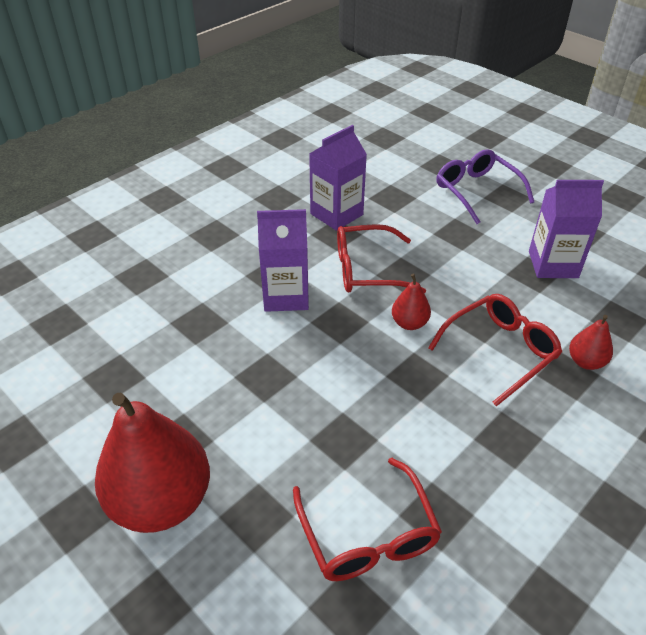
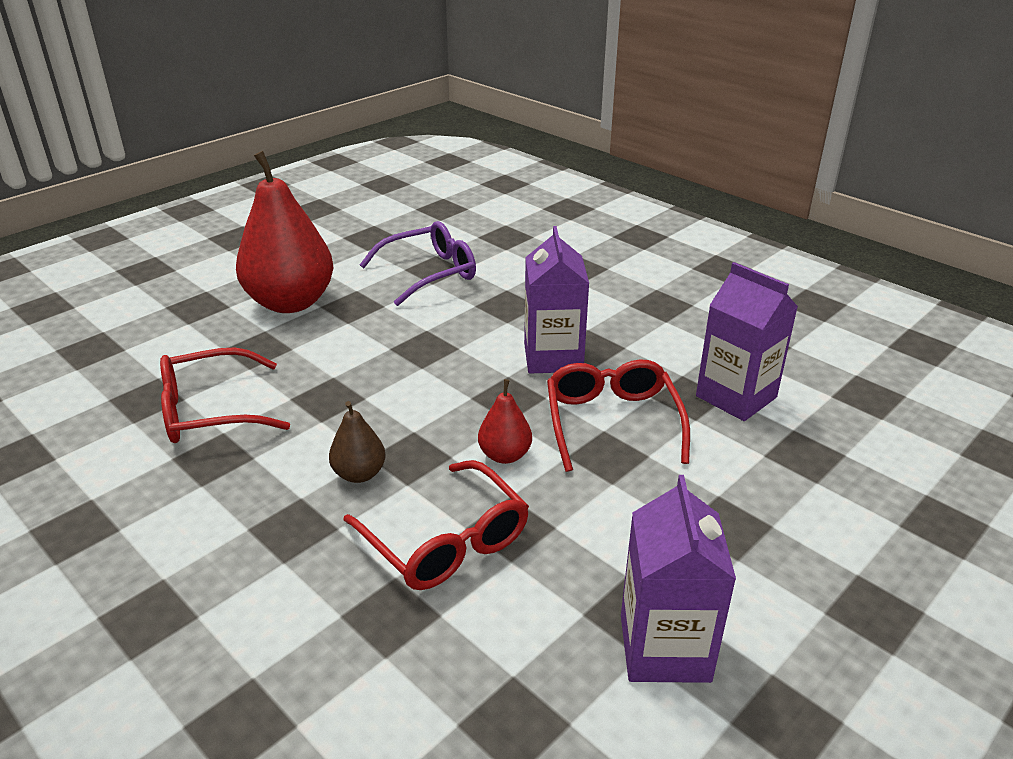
camera: 90 degrees right, 10 degrees down
purple glasses [437,149,534,224] -> purple glasses moved to [360,221,476,306]
red pear [569,315,613,370] -> none
none -> brown pear [329,401,386,483]

